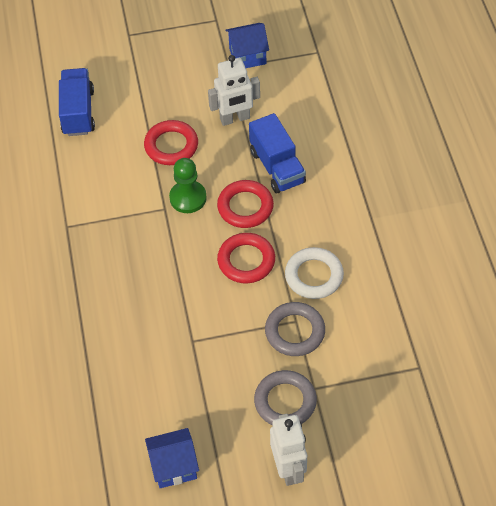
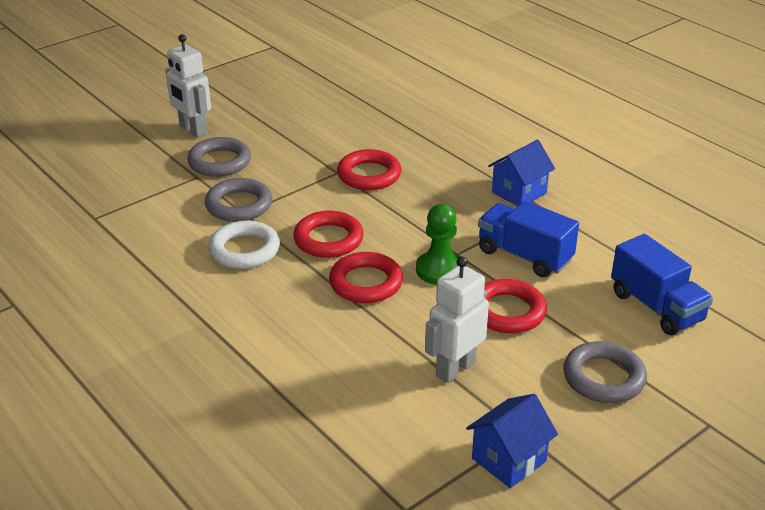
camera: 150 degrees right, 20 degrees down
blue house [145,428,199,488] -> blue house moved to [488,140,555,206]
blue truck [249,113,306,193] -> blue truck moved to [478,201,579,277]
none -> red ring [337,149,401,190]
none -> grey ring [563,341,647,403]

